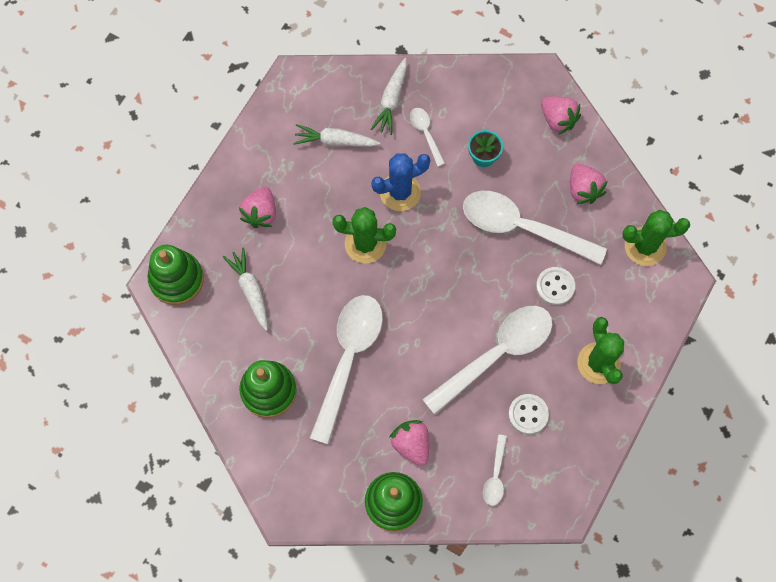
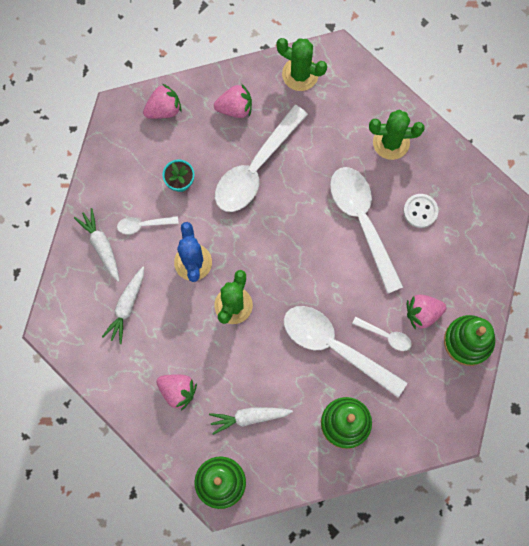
camera: 75 degrees left, 5 degrees up
white carrot [371,58,407,135] -> white carrot turned 150 degrees counterclockwise [74,208,119,282]
white spoon [483,434,507,506] -> white spoon moved to [352,317,412,351]
white button [536,267,575,305] -> none
green cactus [622,209,690,266] -> green cactus turned 75 degrees counterclockwise [276,38,327,91]

